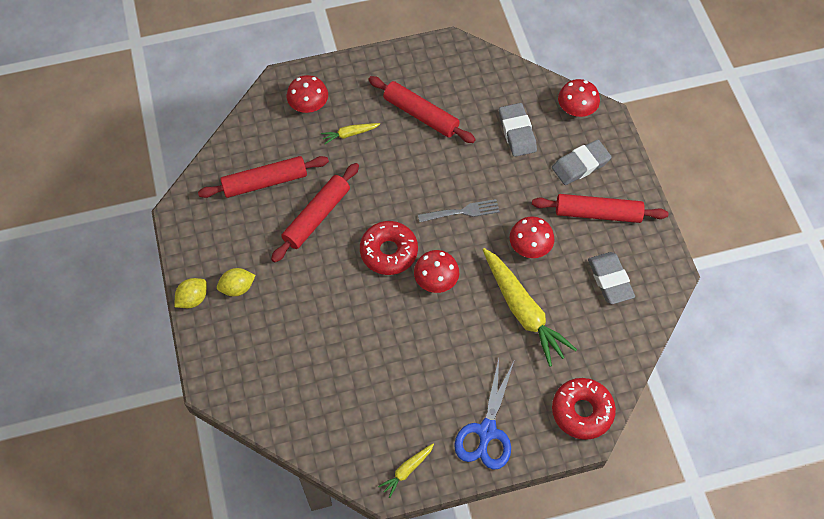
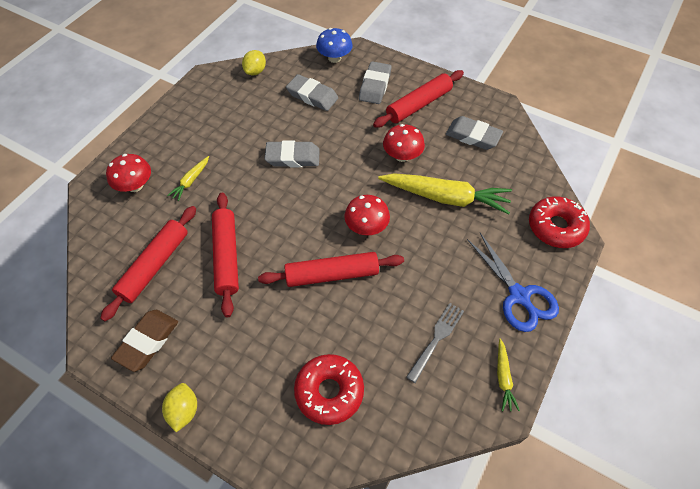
camera: 45 degrees left, 5 degrees down
yellow lemon [217,268,256,296] -> yellow lemon moved to [242,50,266,75]
red donut [360,221,418,275] -> red donut moved to [294,354,364,425]
red rolling pin [368,76,476,143] -> red rolling pin moved to [258,252,404,287]
grey fork [418,199,500,222] -> grey fork moved to [406,303,464,383]
red mushroom [558,79,600,117] -> blue mushroom [316,28,353,63]
none -> brown eraser [111,310,178,372]
none -> grey eraser [265,140,320,167]

